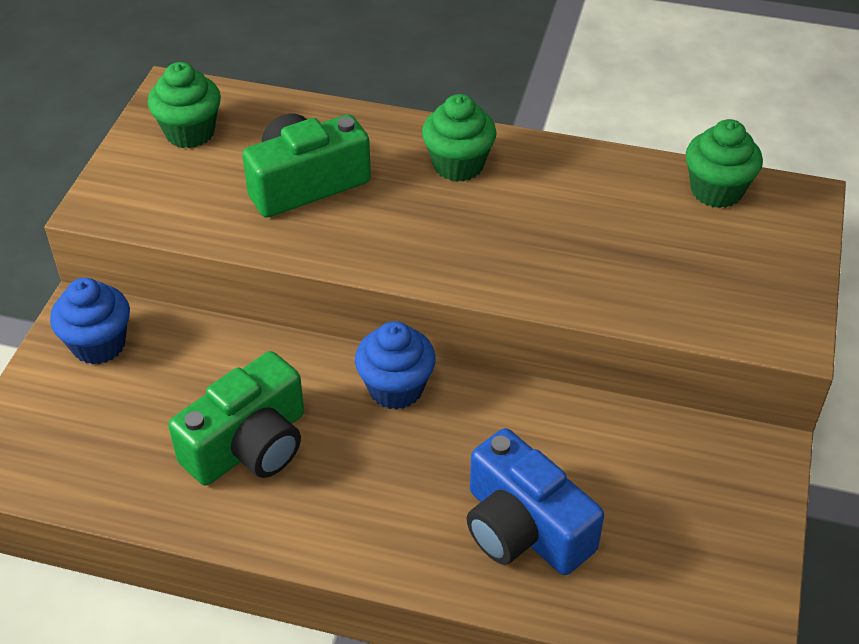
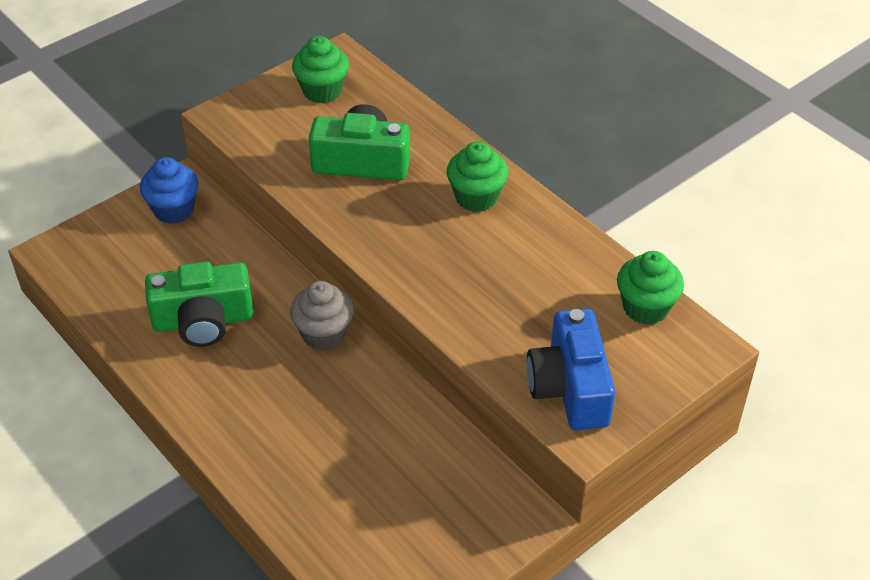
camera: 35 degrees right, 0 degrees up
blue cupcake [355,321,436,410] -> grey cupcake [290,281,354,351]
blue camera [466,428,604,575] -> blue camera moved to [527,309,615,430]

